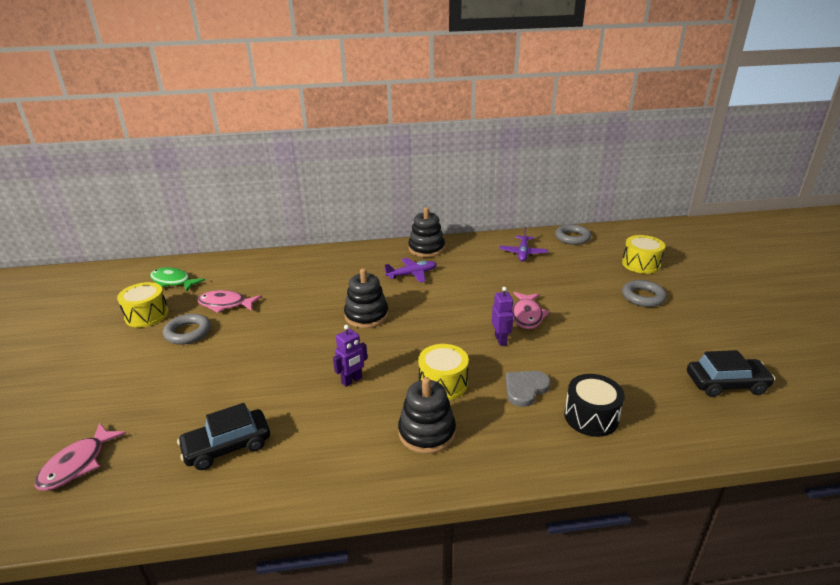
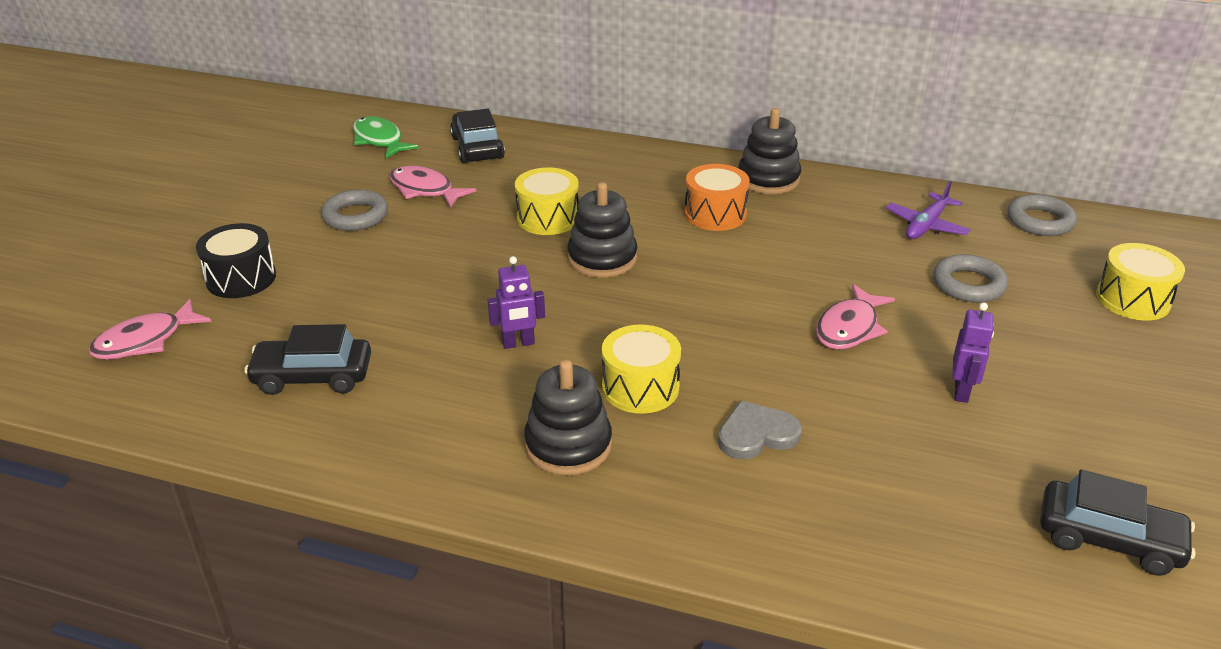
camera: 25 degrees right, 5 degrees up
yellow drum [117,282,169,327] -> yellow drum moved to [515,167,579,235]
purple plane [384,258,437,283] -> orange drum [684,164,750,231]
purple robot [492,287,514,346] -> purple robot moved to [953,302,994,403]
black drum [564,374,625,437] -> black drum moved to [196,223,276,298]
grey ring [622,280,667,307] -> grey ring moved to [933,254,1008,303]
none -> black car [450,109,505,163]

